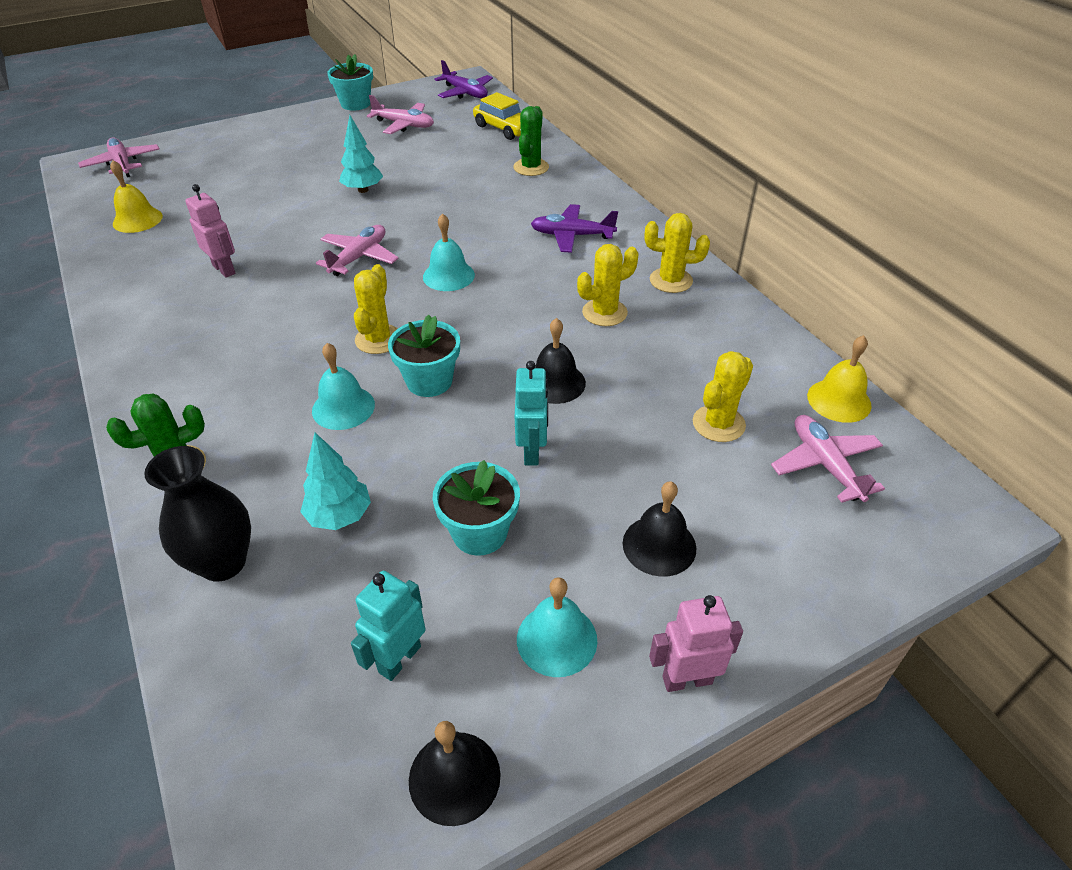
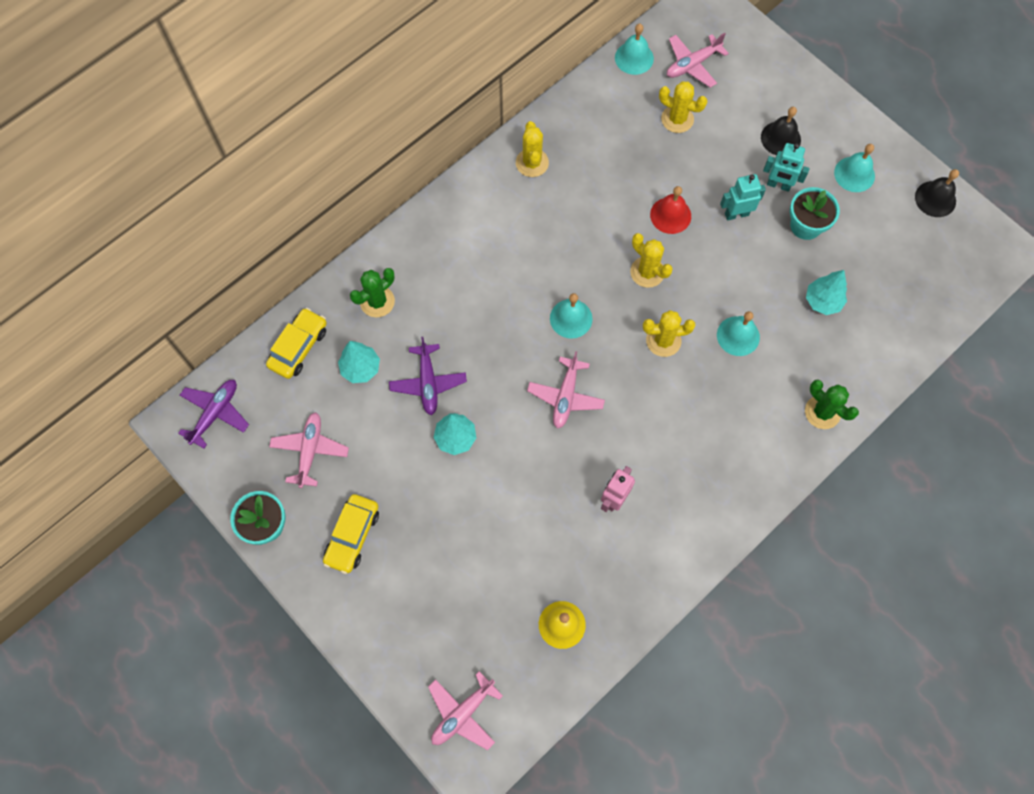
camera: 105 degrees left, 25 degrees up
black vase [144,446,251,582] -> none
pink plane [316,225,399,276] -> pink plane turned 90 degrees counterclockwise [527,351,605,429]
turquoise robot [351,571,426,681] -> turquoise robot moved to [763,143,810,192]
turquoise flower pot [388,315,460,397] -> none
green cactus [513,106,549,176] -> green cactus turned 45 degrees counterclockwise [350,268,395,317]
purple plane [531,204,618,253] -> purple plane moved to [389,337,467,415]
black bell [535,318,586,404] -> red bell [650,186,691,234]
yellow cactus [577,244,638,326] -> yellow cactus moved to [630,233,673,288]
pink robot [649,595,743,692] -> none
yellow bell [807,335,872,423] -> turquoise bell [615,24,654,75]
none -> yellow car [323,494,379,574]
none -> turquoise tree [338,341,380,383]

